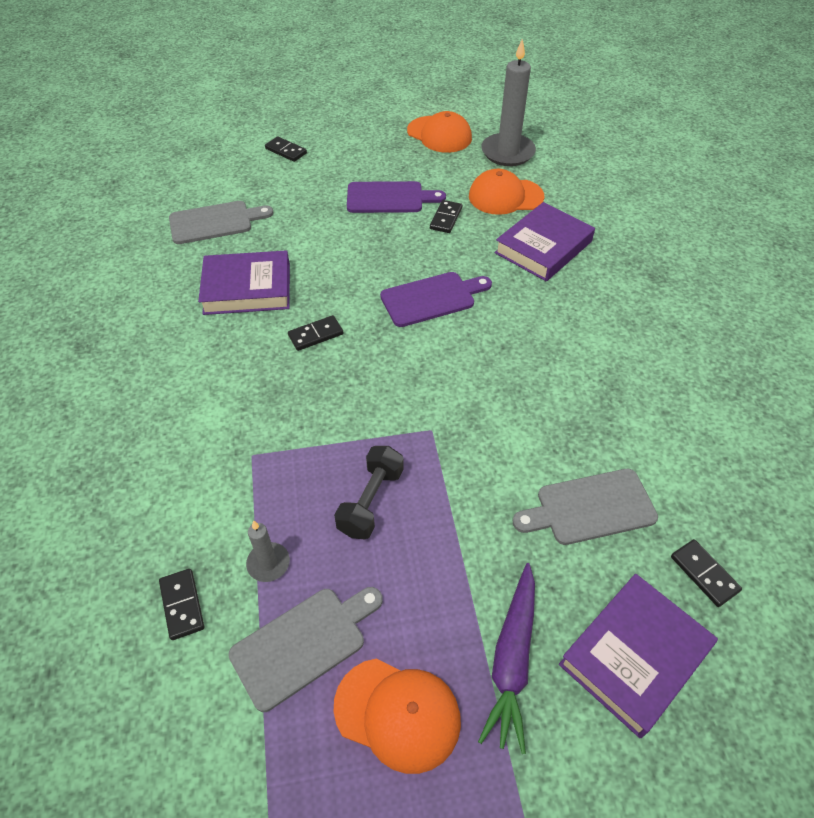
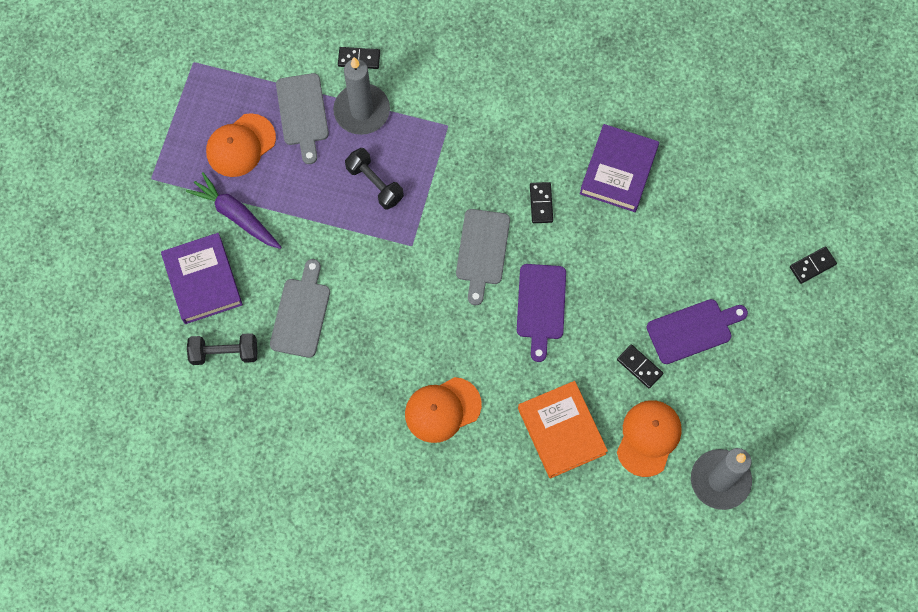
camera: 115 degrees right, 20 degrees up
grey cutting board [169,201,273,244] -> grey cutting board moved to [456,209,510,305]
grey candle [246,520,290,582] -> grey candle [333,57,390,135], size x2.02
purple cutting board [347,181,446,213] -> purple cutting board turned 135 degrees counterclockwise [647,299,748,364]
orange cap [407,111,472,153] -> orange cap moved to [405,377,482,443]
purple book [495,202,595,282] -> orange book [518,381,608,478]
black domino [671,539,742,607] -> black dumbbell [187,333,258,365]

